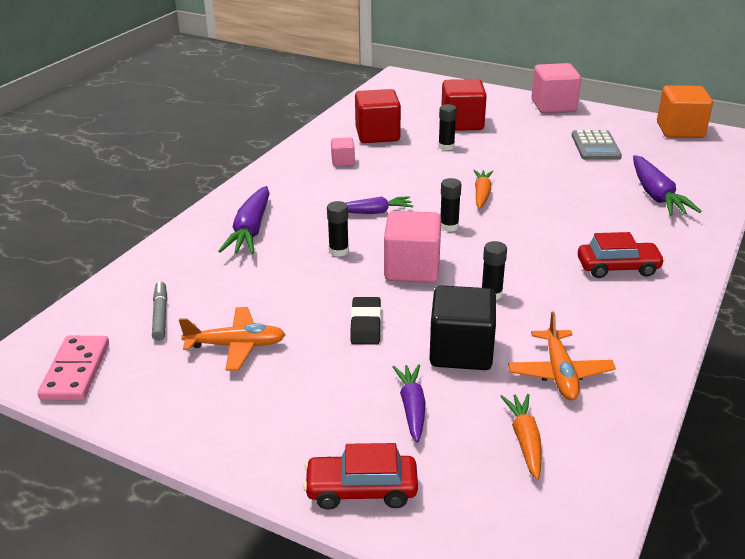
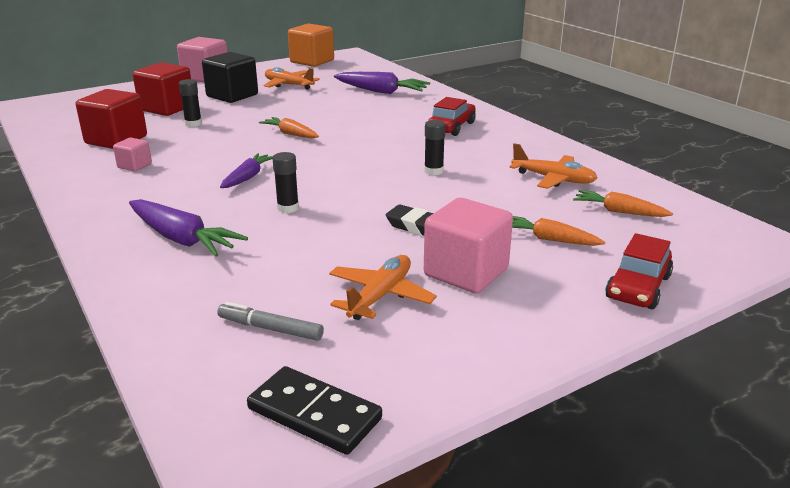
camera: 60 degrees left, 5 degrees down
pink domino [38,336,109,401] -> black domino [247,366,382,455]
pink cube [384,211,441,283] -> pink cube moved to [424,198,513,293]
purple carrot [392,364,426,443] -> orange carrot [512,216,605,246]
black cube [429,285,496,370] -> black cube moved to [202,52,258,103]
black glue stick [441,178,462,232] -> none
grey calculator [572,130,622,160] -> orange plane [264,67,320,90]

